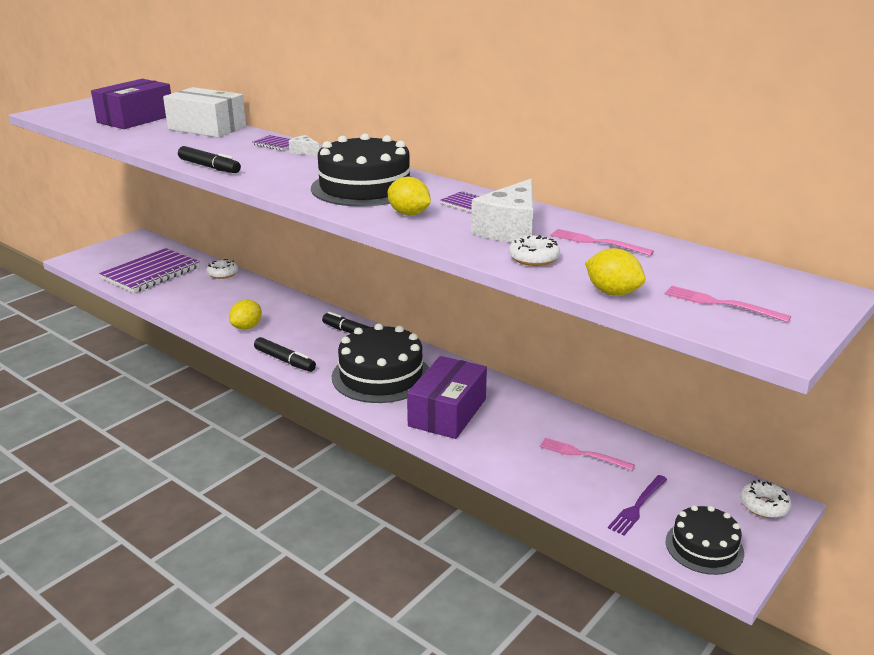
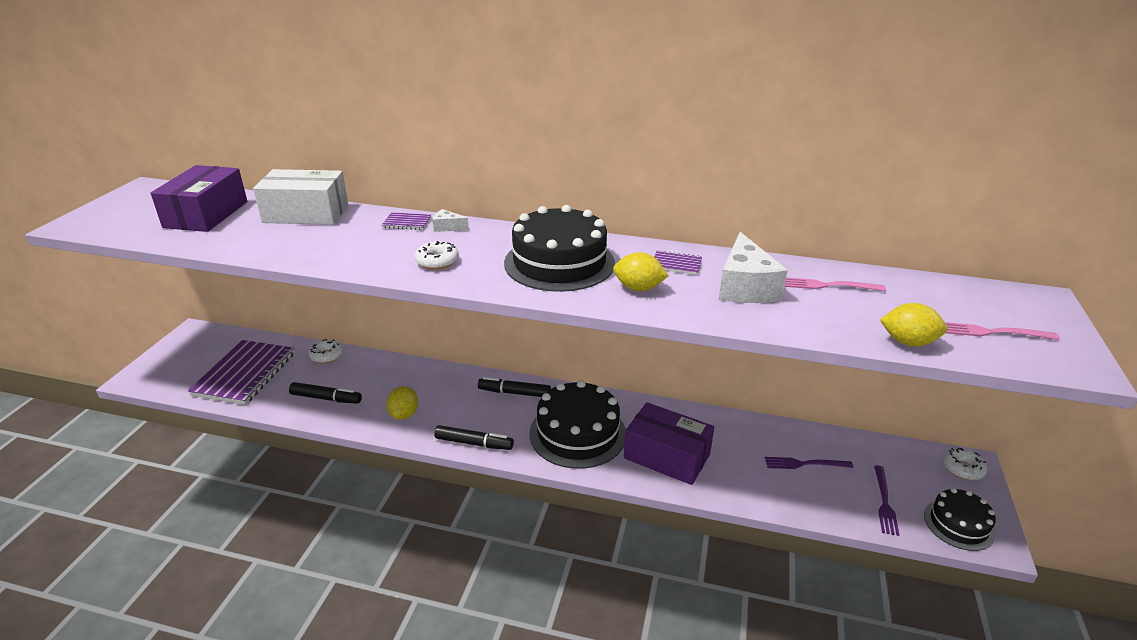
camera: 25 degrees left, 5 degrees up
black marker [178,146,241,173] -> black marker moved to [289,382,362,404]
purple box [407,356,487,439] -> purple box turned 60 degrees counterclockwise [624,402,714,485]
white donut [509,235,560,266] -> white donut moved to [415,241,459,270]
pink fork [539,438,635,471] -> purple fork [765,457,853,469]

